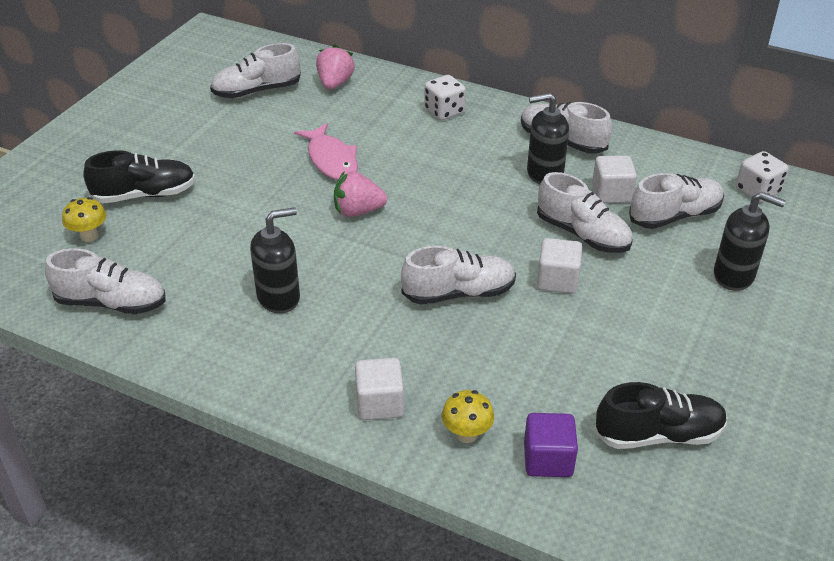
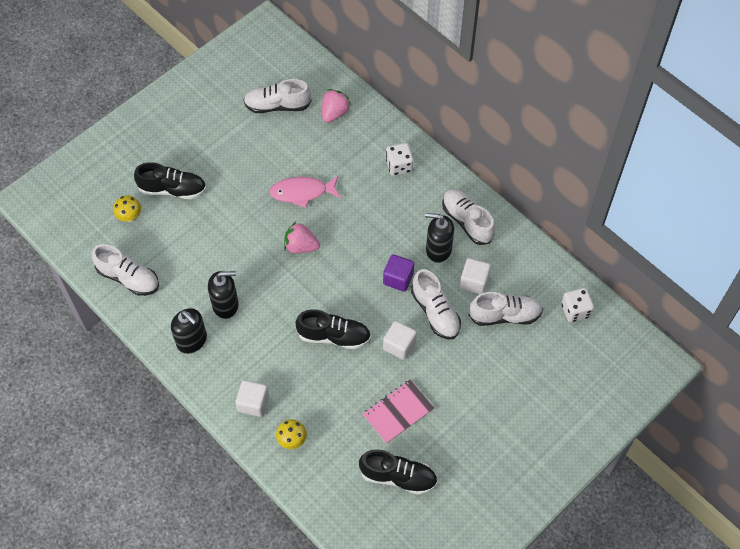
camera: 20 degrees right, 20 degrees up
pink fish [294,123,358,180] -> pink fish turned 90 degrees clockwise [269,176,341,208]
white shoe [401,246,516,305] -> black shoe [295,309,371,350]
purple cube [524,413,578,477] -> purple cube moved to [383,254,414,292]
black soap dispenser [714,192,786,291] -> black soap dispenser moved to [171,308,207,354]
none -> pink notebook [363,380,434,444]

